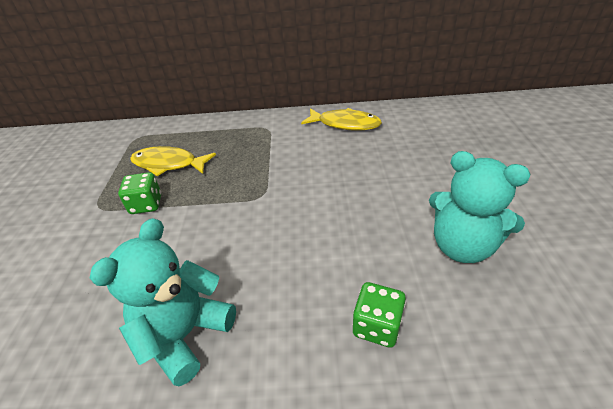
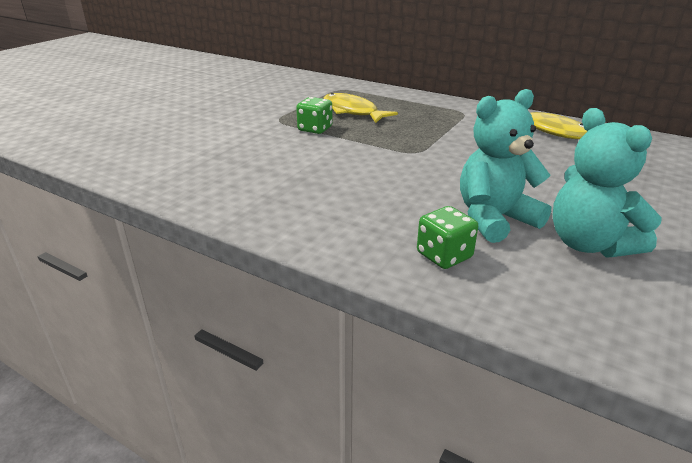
camera: 30 degrees right, 10 degrees down
turquoise teddy bear [90,218,236,386] -> turquoise teddy bear moved to [460,89,551,243]

